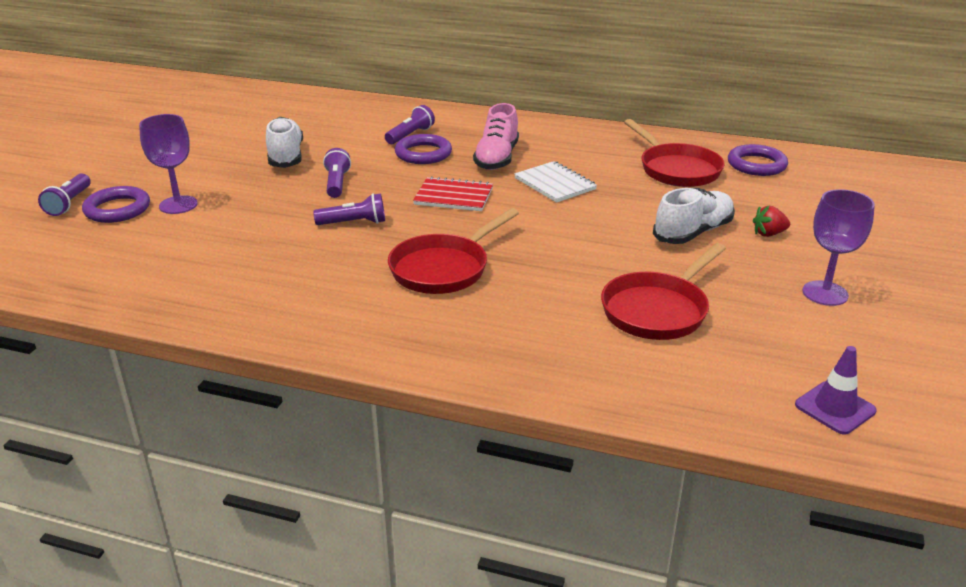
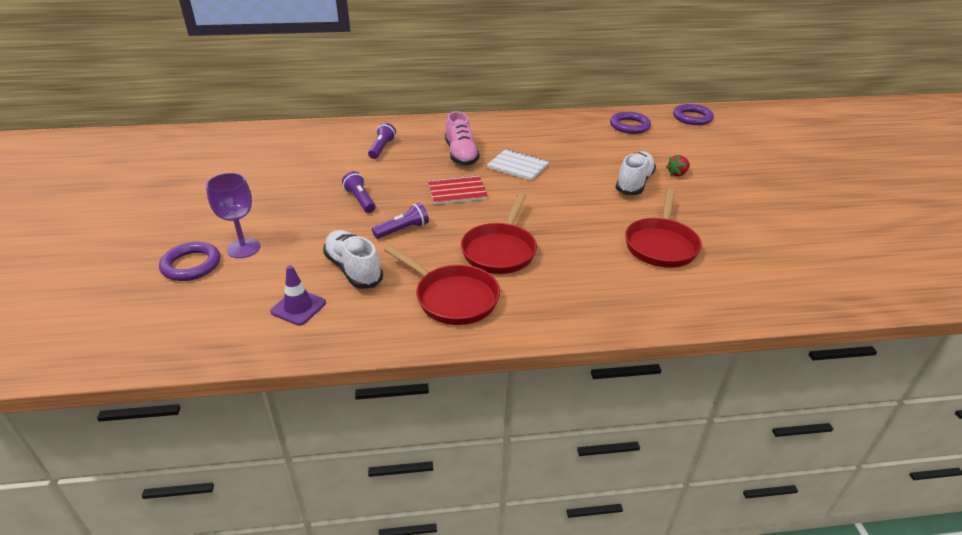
camera: 25 degrees left, 5 degrees up
purple flashlight [38,173,91,216] -> none
white shoe [266,117,303,168] -> white shoe moved to [323,230,383,289]
purple ring [395,134,452,164] -> purple ring moved to [673,104,714,125]
red pan [624,119,725,187] -> red pan moved to [384,245,500,325]
purple traffic cone [795,346,877,435] -> purple traffic cone moved to [270,265,326,326]
purple goblet [802,189,875,306] -> none

